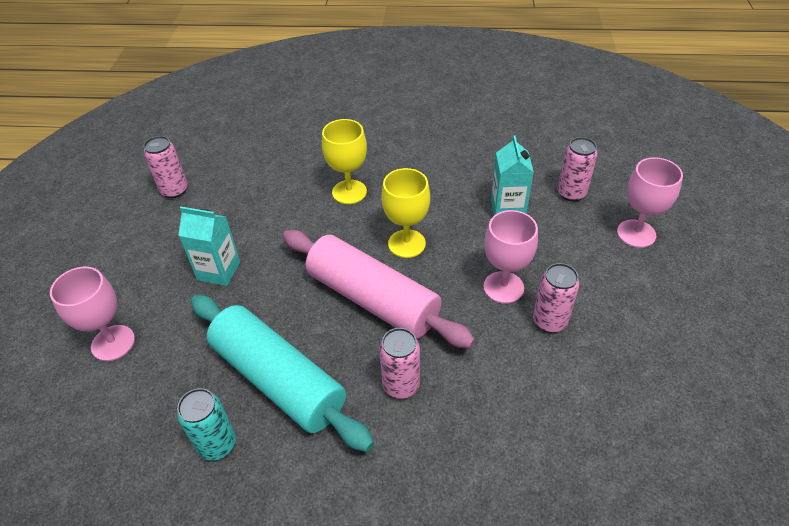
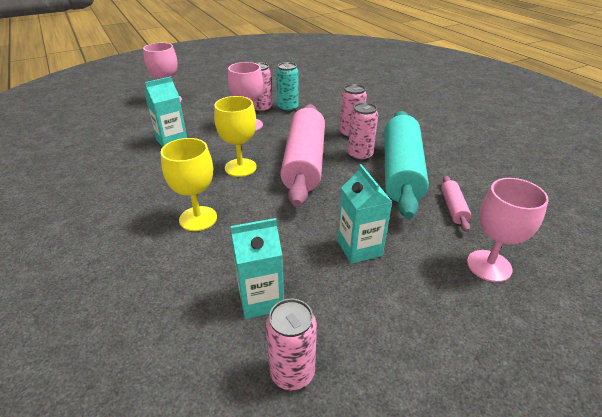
camera: 125 degrees left, 10 degrees down
turquoise can [177,388,236,461] -> turquoise can moved to [276,62,299,112]
pink can [558,137,598,202] -> pink can moved to [348,102,378,161]
none -> turquoise carton [231,218,284,319]
none -> pink rolling pin [441,176,471,232]

